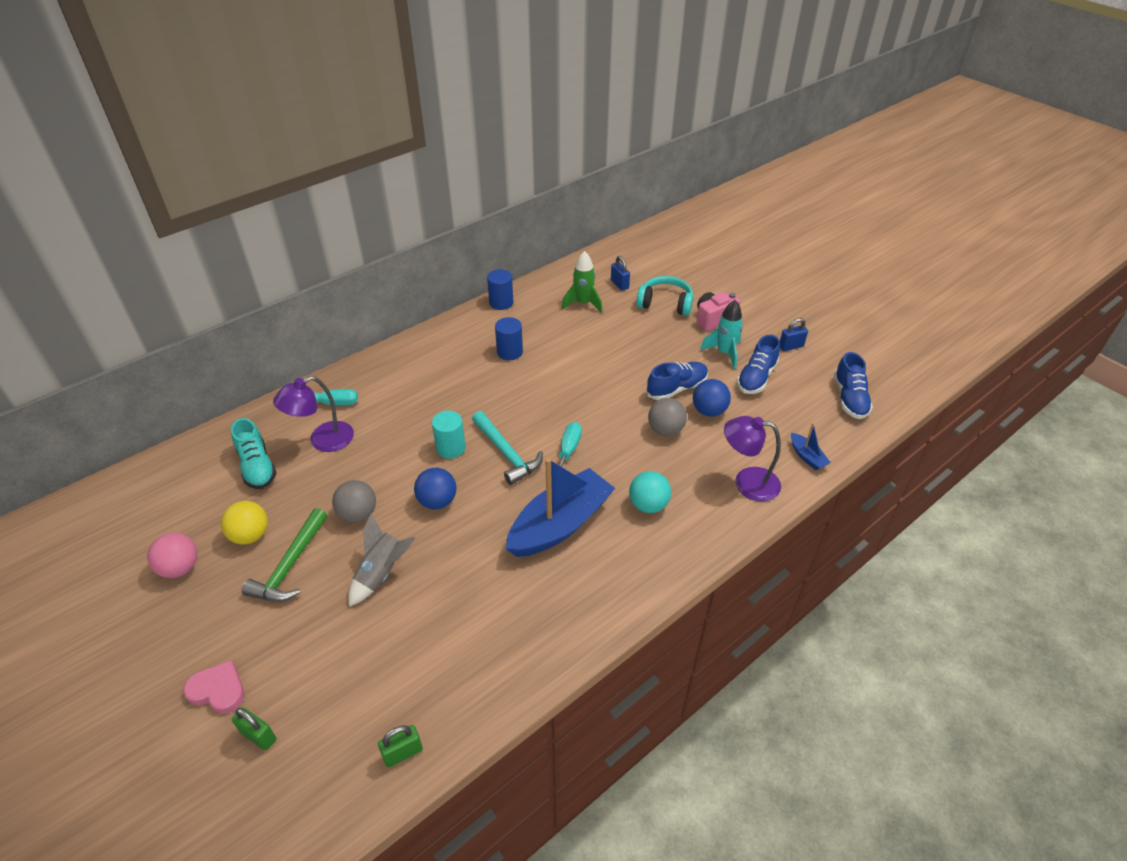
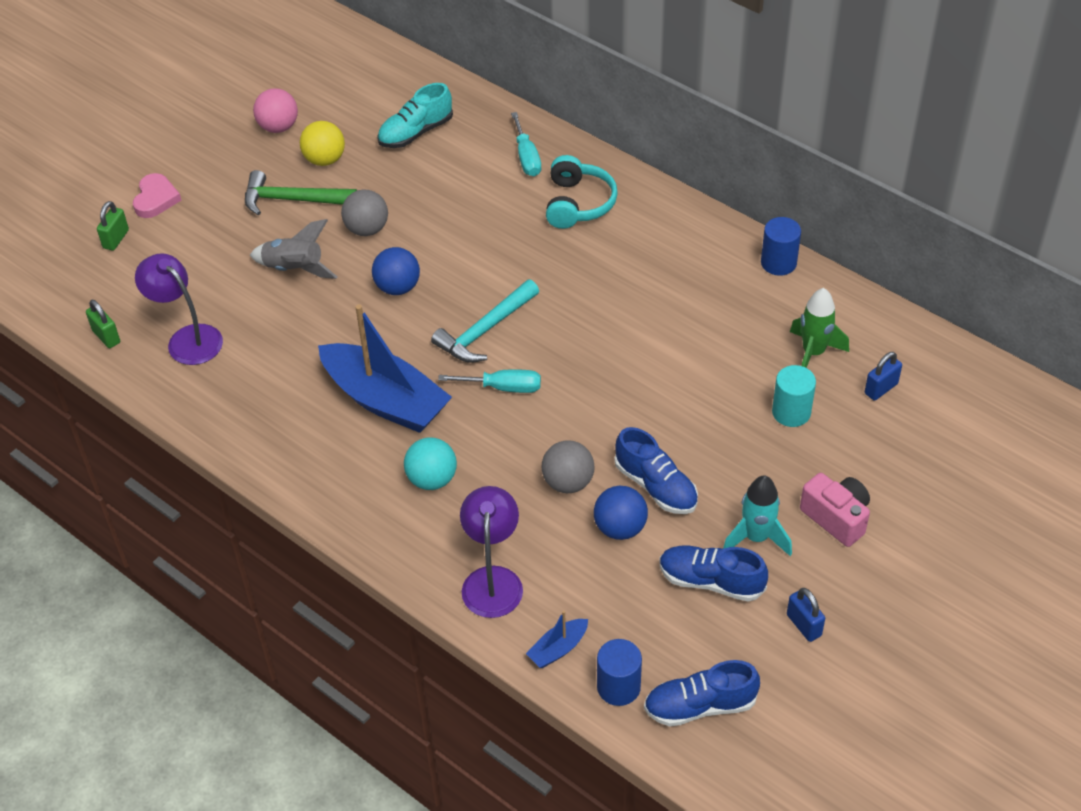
camera: 80 degrees right, 5 degrees up
purple lamp [273,376,354,452] -> purple lamp moved to [135,253,223,365]
turquoise cylinder [432,411,466,459] -> turquoise cylinder moved to [772,365,816,427]
blue cylinder [495,317,523,360] -> blue cylinder moved to [597,639,642,706]
turquoise headphones [636,276,693,316] -> turquoise headphones moved to [546,155,618,229]

